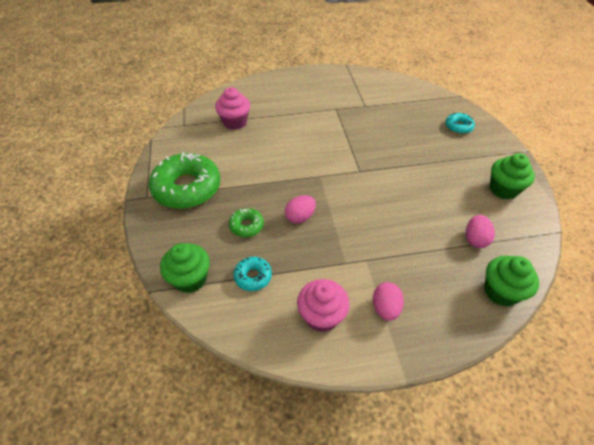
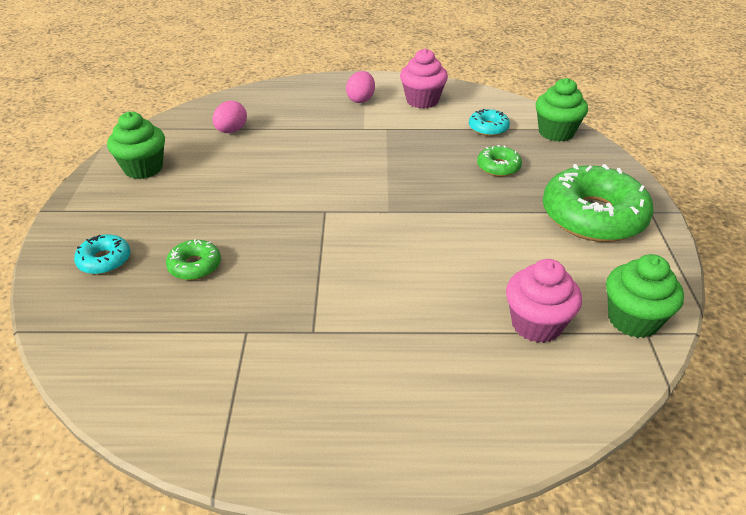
camera: 170 degrees left, 10 degrees down
pink egg [285,195,316,224] -> none
green cupcake [484,256,539,307] -> green cupcake moved to [606,254,684,338]
none -> green donut [166,239,221,280]

